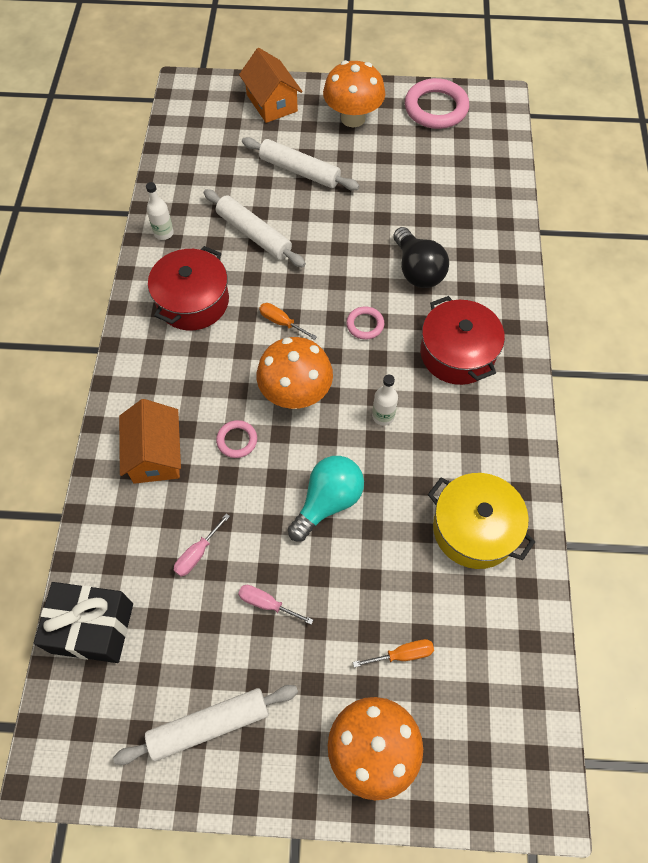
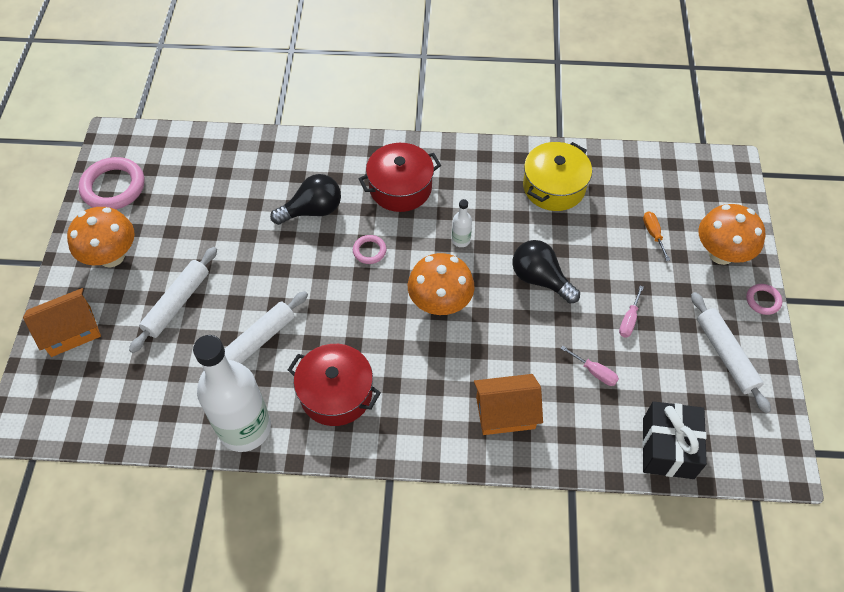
camera: 90 degrees left, 5 degrees down
white bottle [146,182,174,240] -> white bottle [193,335,271,452], size x2.48
pink ring [216,420,257,458] -> pink ring moved to [746,284,782,315]
orange screwdriver [259,303,317,340] -> none
turquoise light bulb [288,456,364,542] -> black light bulb [512,240,580,304]

